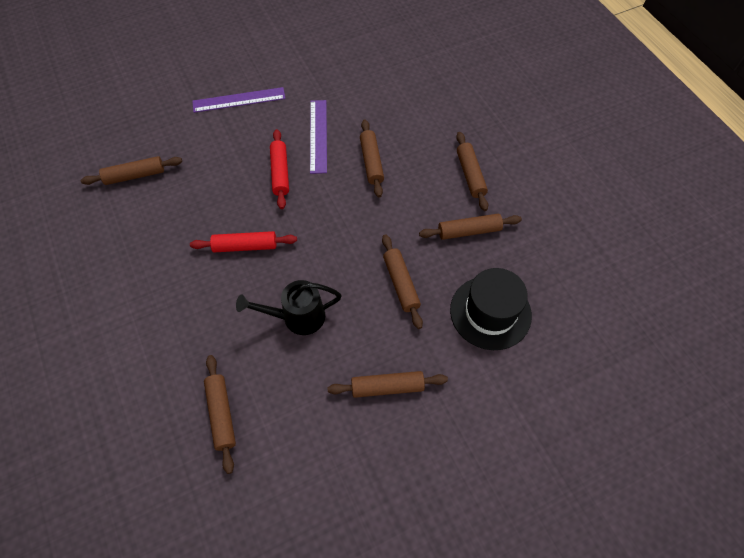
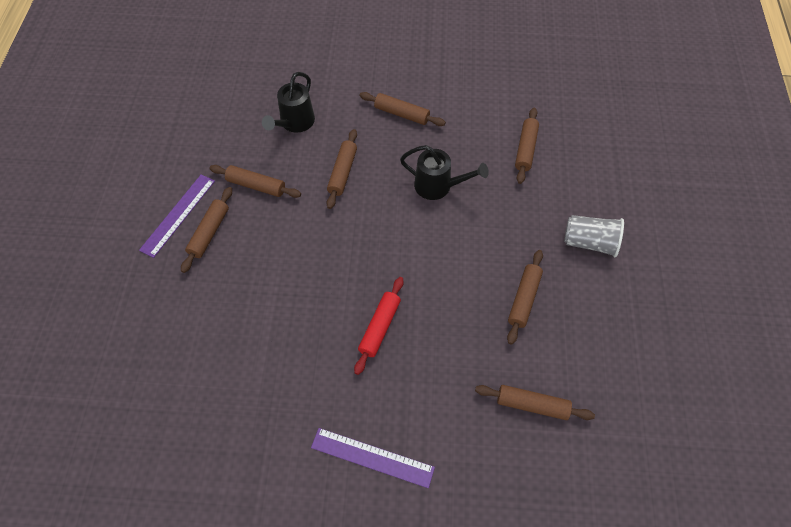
camera: 150 degrees left, 0 degrees up
red rolling pin [190,231,297,253] -> none
purple ruler [310,100,327,174] -> purple ruler moved to [139,174,215,258]
brown rolling pin [360,120,384,198] -> brown rolling pin moved to [507,250,543,345]
black hat [450,268,532,350] -> black watering can [262,72,315,133]
none -> grey cup [564,215,624,257]

